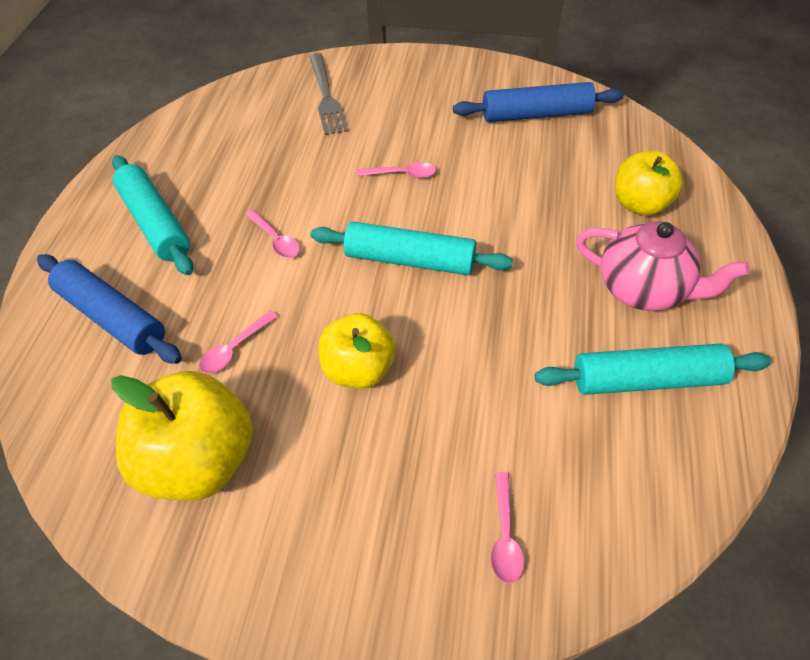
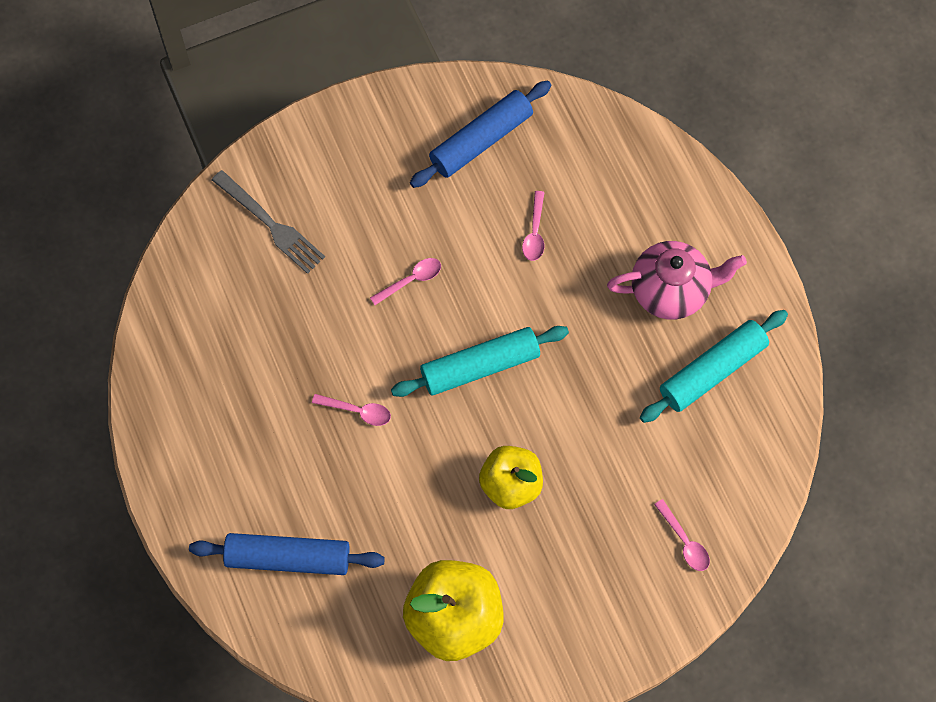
camera: 35 degrees left, 15 degrees up
turquoise rolling pin [112,155,193,275] -> none
pink spoon [199,310,278,374] -> pink spoon moved to [522,191,545,261]
yellow apple [615,151,684,216] -> none

